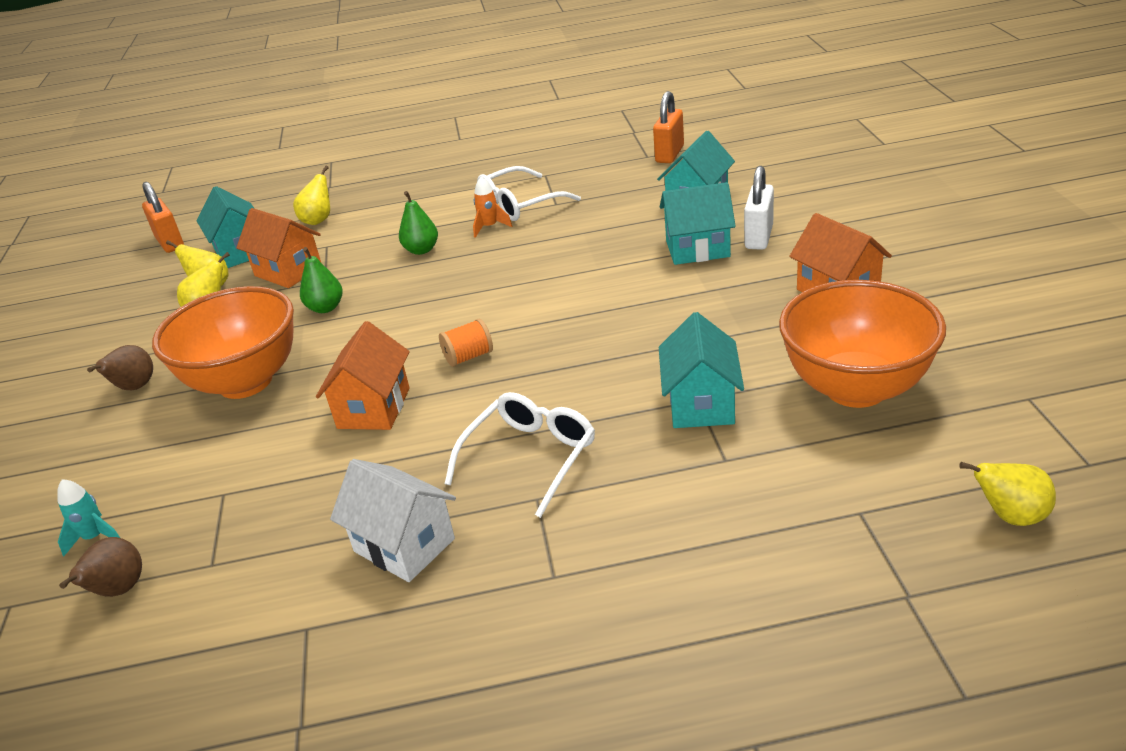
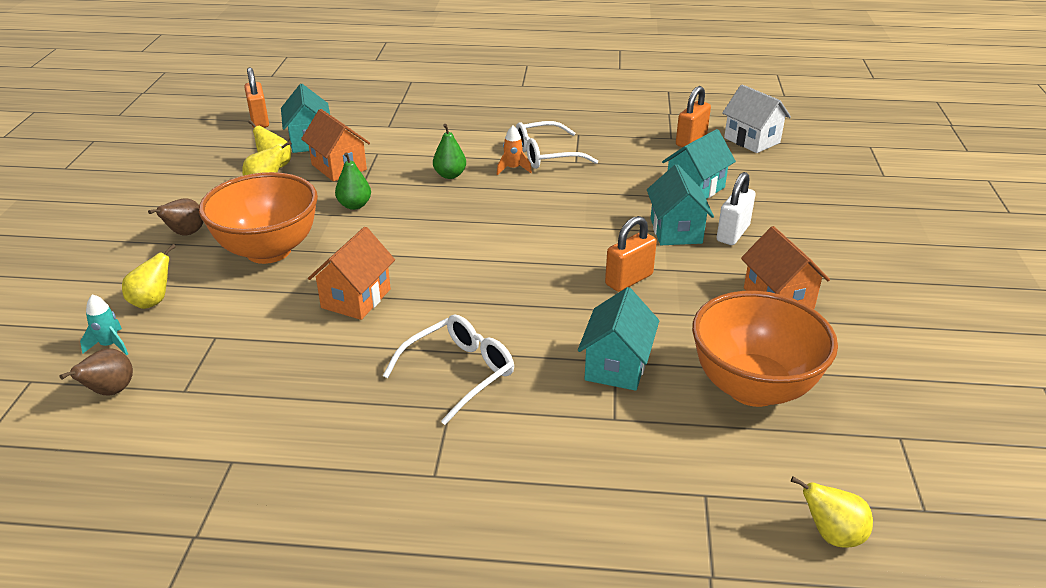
camera: 10 degrees right, 0 degrees up
yellow pear [293,166,330,225] -> yellow pear moved to [122,244,176,309]
white house [330,459,456,582] -> white house moved to [722,84,791,153]
orange spool [439,319,493,367] -> none
turquoise house [660,182,736,265] -> turquoise house turned 75 degrees clockwise [647,164,714,245]
none -> orange padlock [605,216,657,292]

